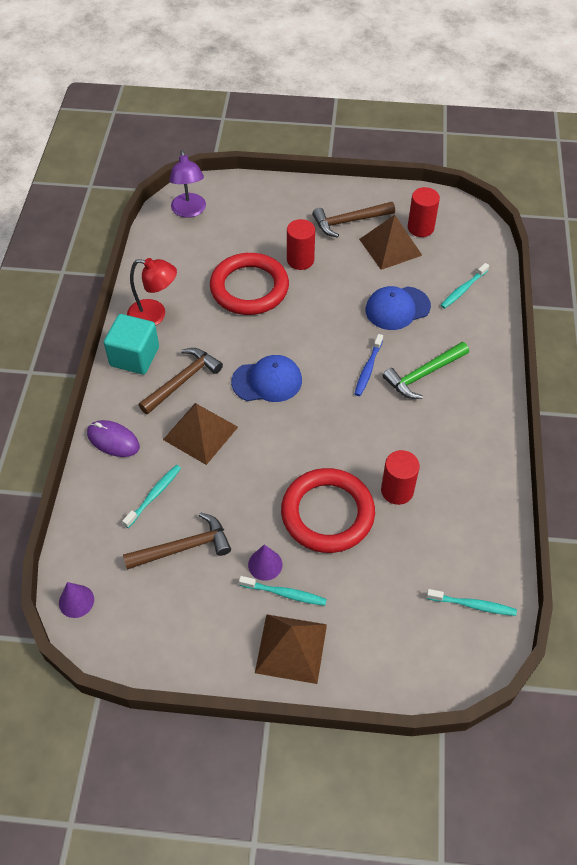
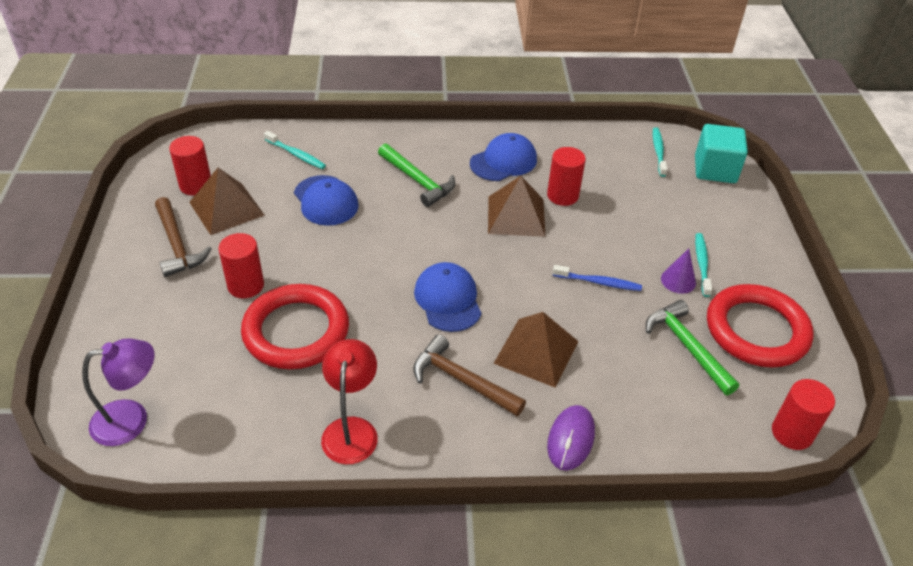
camera: 100 degrees left, 10 degrees down
purple cone [59,582,94,618] -> red cylinder [772,379,835,450]
turquoise cube [104,314,159,374] -> turquoise cube moved to [695,124,748,183]
turquoise toothbrush [122,465,181,528] -> none
brown hammer [123,513,231,570] -> green hammer [646,300,739,395]
brown pyramid [255,614,327,684] -> brown pyramid moved to [488,176,545,237]
red ring [281,468,375,553] -> red ring moved to [707,284,813,368]
blue toothbrush [355,334,383,396] -> blue toothbrush moved to [553,265,642,291]
none -> blue cap [470,133,537,181]

